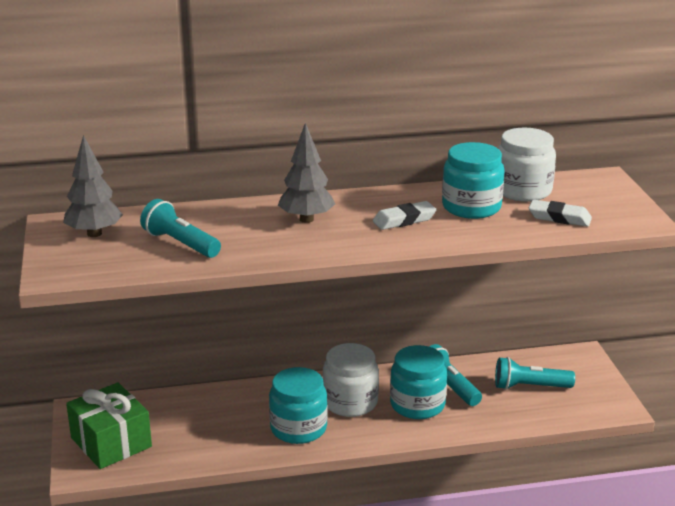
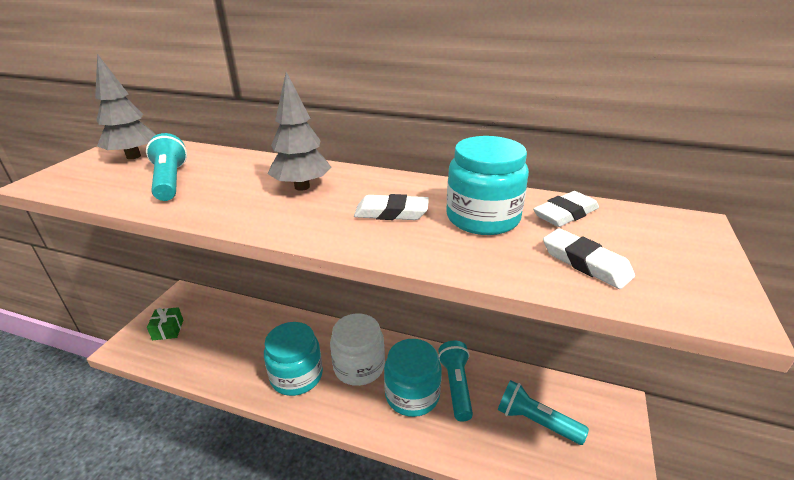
camera: 30 degrees right, 5 degrees up
green gift [66,382,152,469] -> green gift [147,307,183,340], size x0.50
white jar [498,128,556,202] -> white eraser [533,191,599,227]

